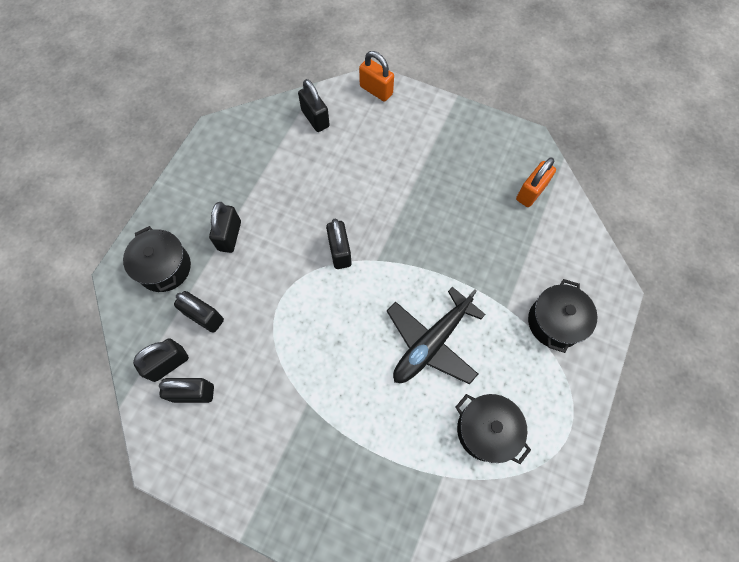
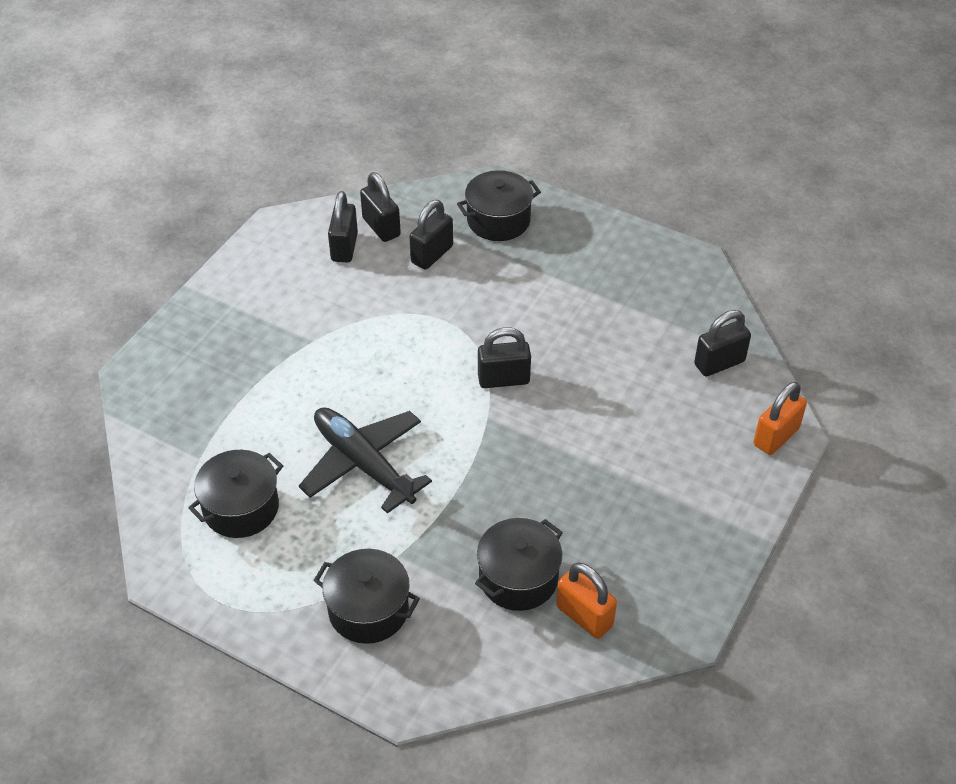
camera: 95 degrees right, 20 degrees down
black padlock [209,202,241,253] -> none
none -> black pot [475,518,563,611]

